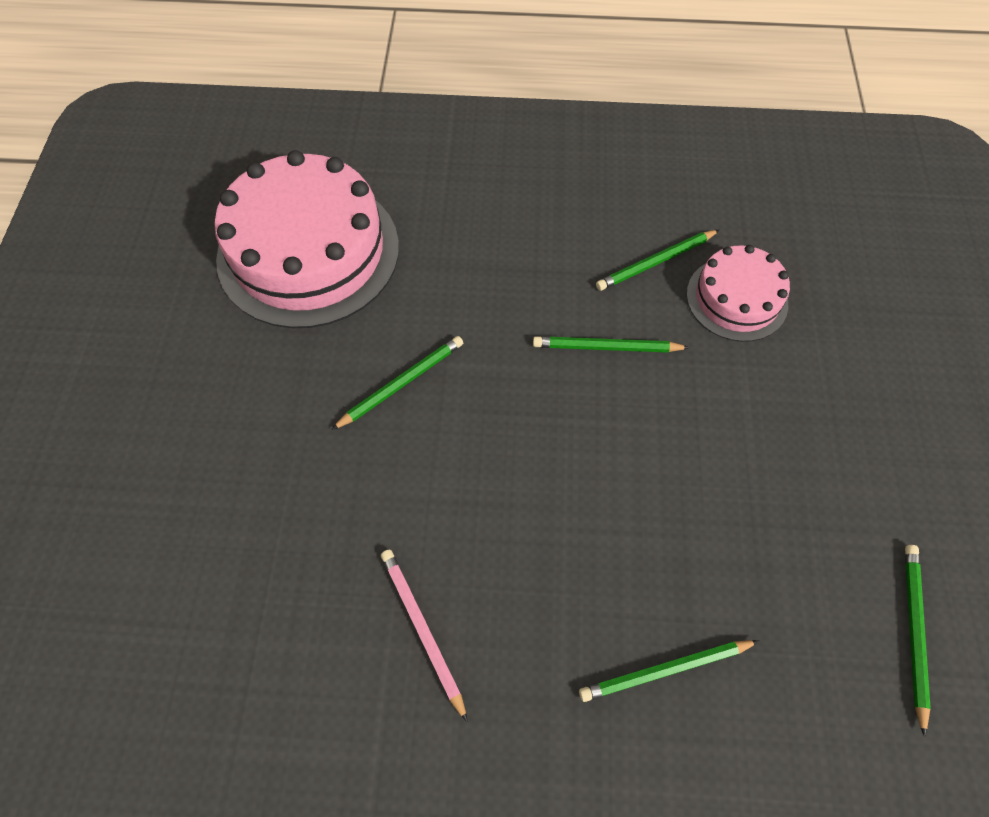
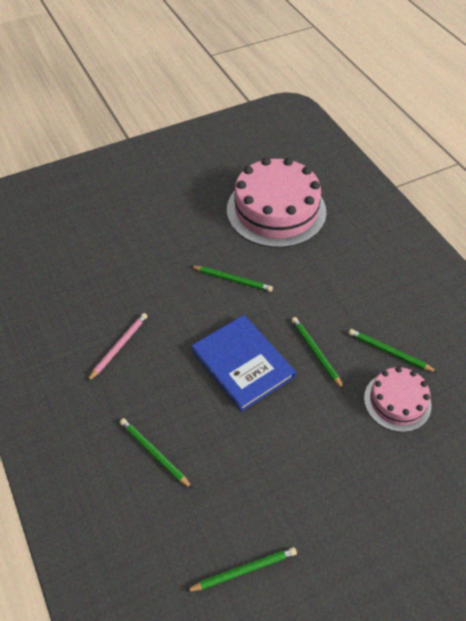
camera: 60 degrees right, 10 degrees down
none -> blue book [192,315,296,412]

